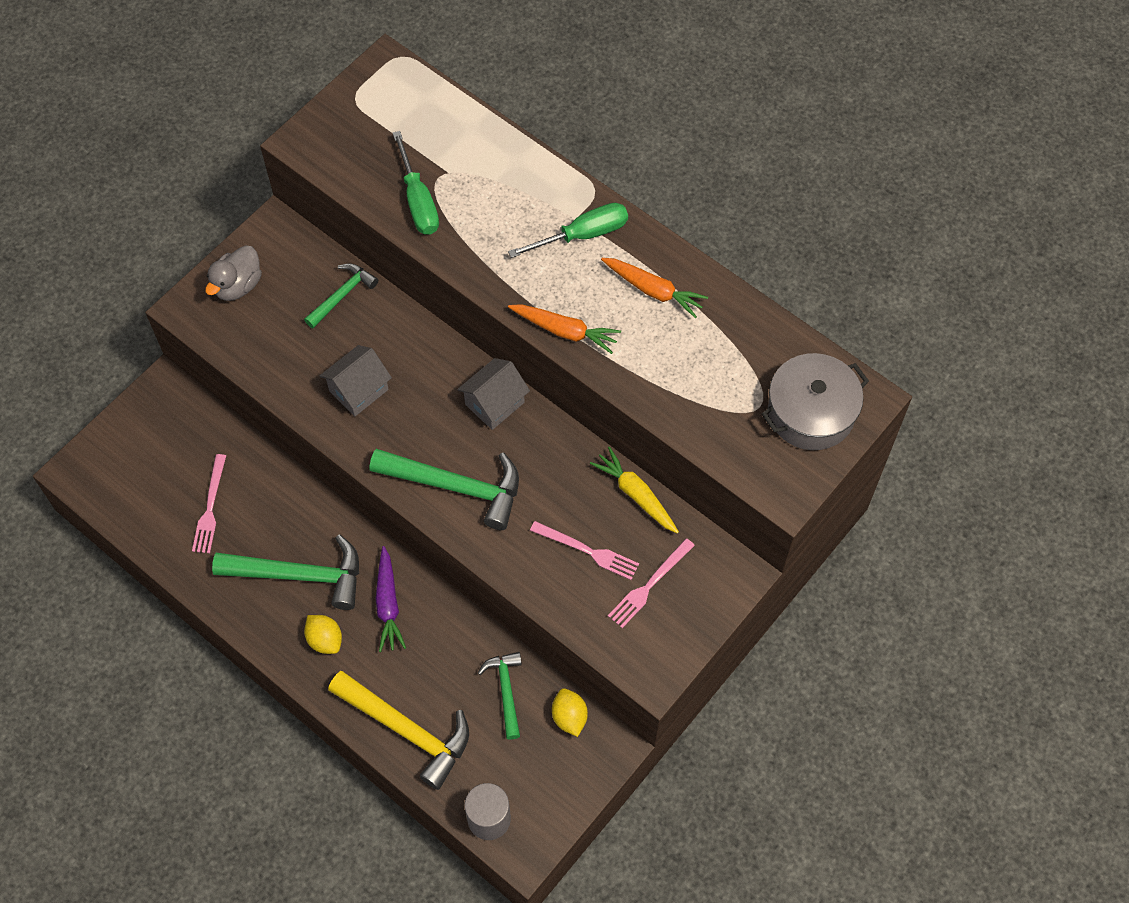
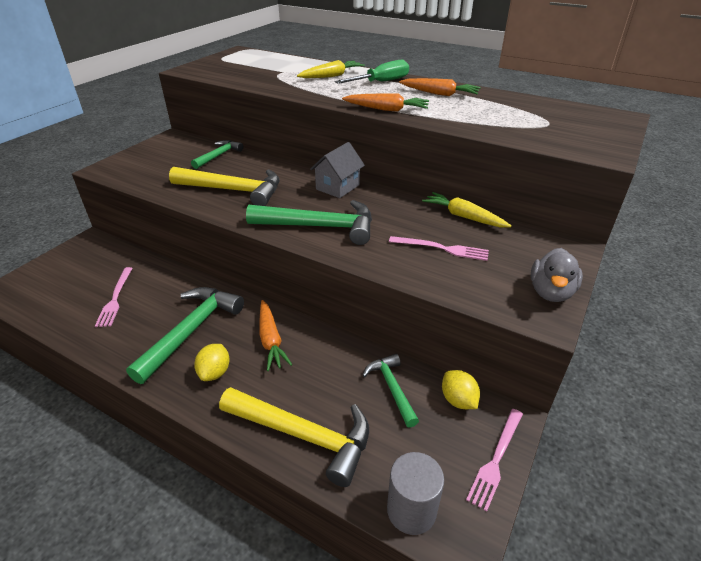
camera: 10 degrees left, 25 degrees down
grey duck [205,245,262,301] -> grey duck moved to [531,248,583,302]
green hammer [212,535,359,610] -> green hammer turned 60 degrees counterclockwise [126,287,244,384]
yellow lemon [304,615,342,654] -> yellow lemon turned 60 degrees clockwise [194,344,230,381]
grey house [320,345,392,416] -> yellow hammer [169,167,280,206]
purple carrot [376,546,406,652] -> orange carrot [259,300,292,371]
green screwdriver [393,131,439,235] -> none
pink fork [608,538,695,628] -> pink fork moved to [466,409,523,512]
grey pot [762,353,869,450] -> none
none -> yellow carrot [297,60,365,78]

